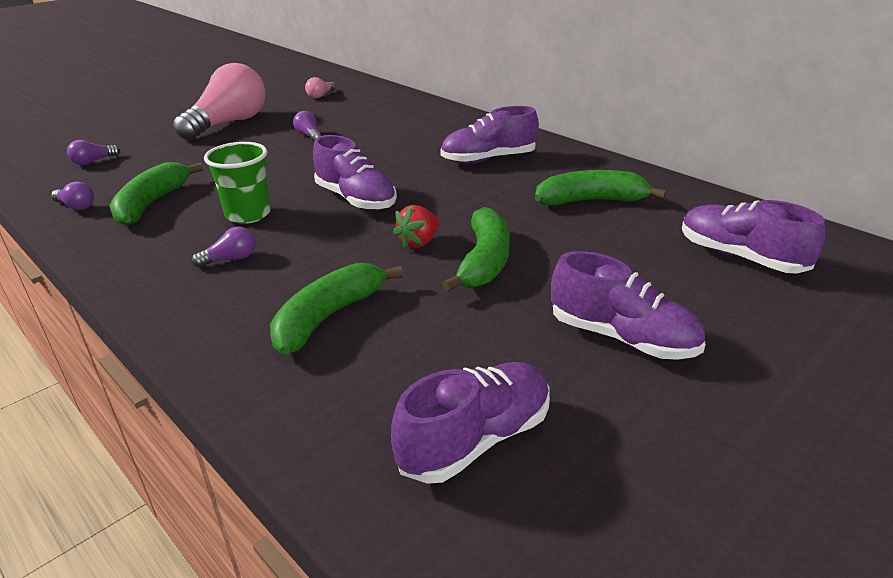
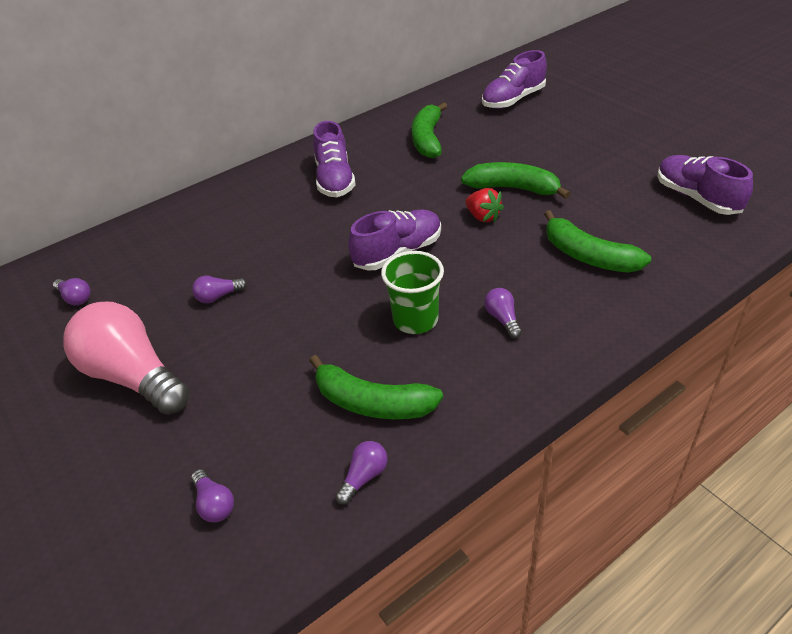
camera: 80 degrees left, 10 degrees up
pink light bulb [305,77,336,98] -> purple light bulb [53,278,91,305]
purple shoe [551,251,705,360] -> none

